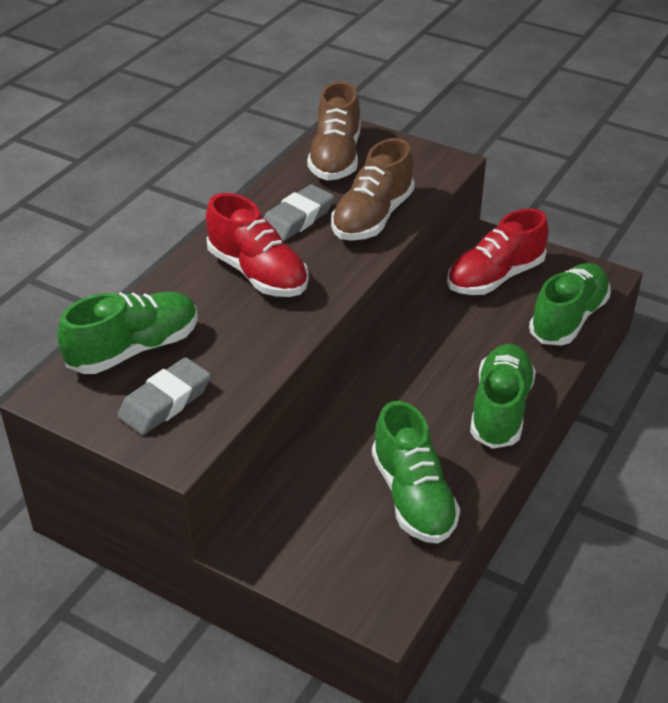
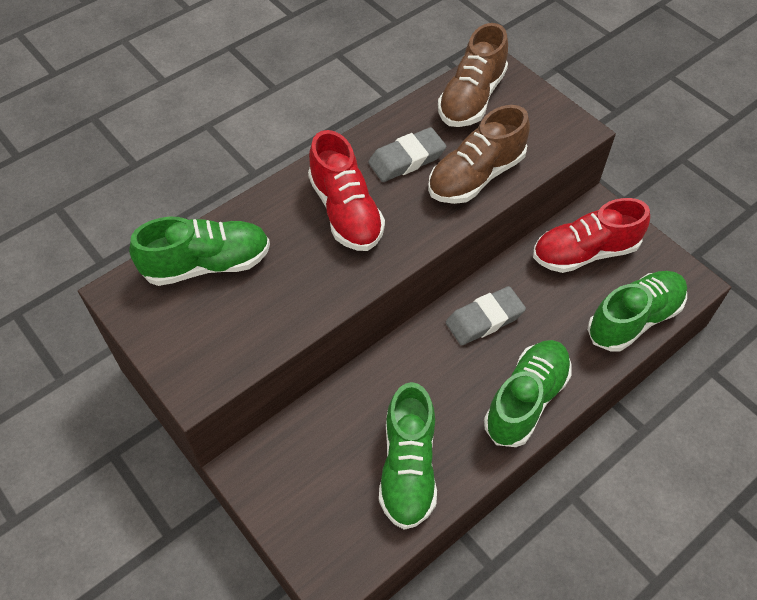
camera: 20 degrees right, 15 degrees up
grey eraser [118,357,211,435] -> grey eraser moved to [446,286,526,345]

